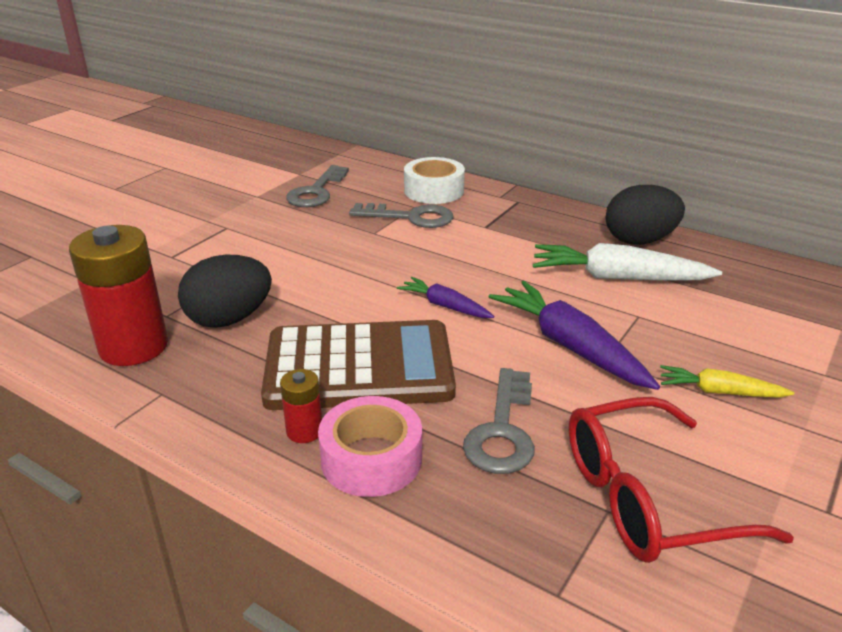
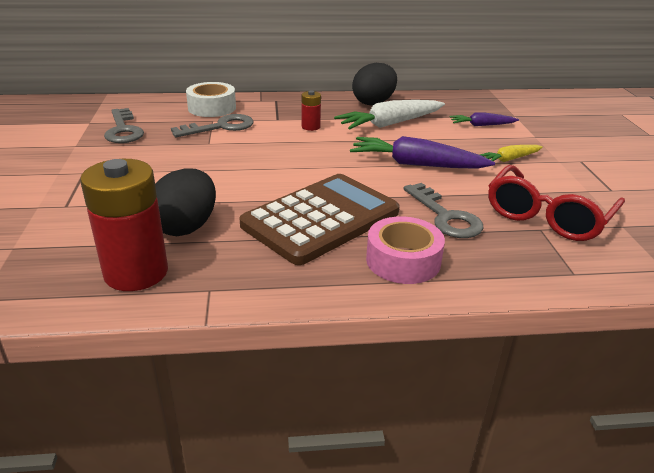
camera: 40 degrees left, 0 degrees up
red battery [280,369,322,443] -> red battery moved to [302,90,321,131]
purple carrot [397,277,494,318] -> purple carrot moved to [450,112,519,126]

